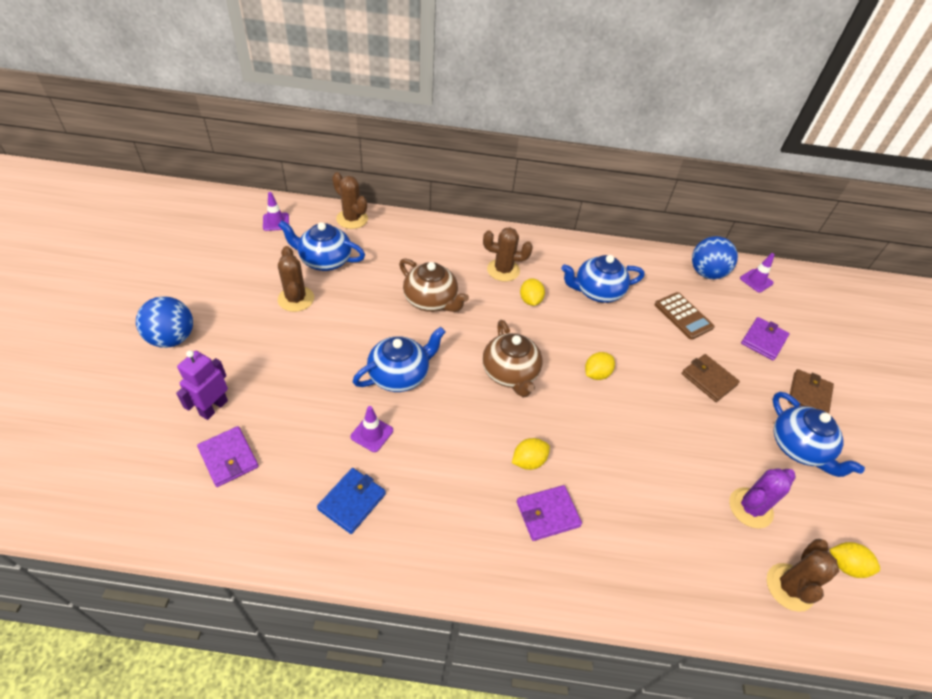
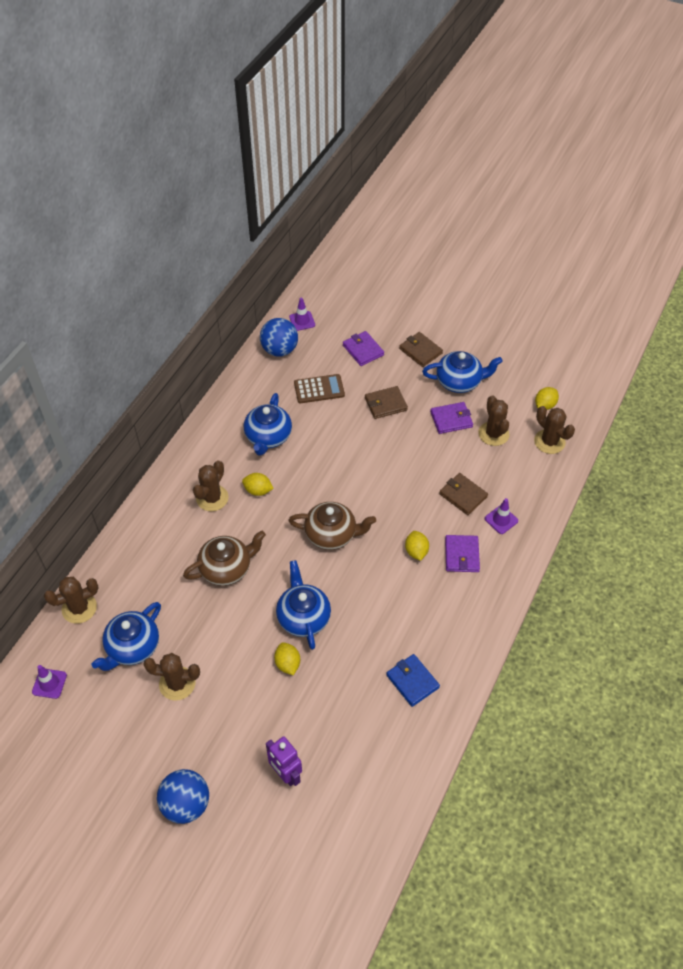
camera: 65 degrees left, 5 degrees up
purple wallet [197,426,259,487] -> purple wallet moved to [430,402,473,434]
purple traffic cone [350,406,393,452] -> purple traffic cone moved to [485,498,518,534]
yellow lemon [585,352,615,380] -> yellow lemon moved to [274,642,300,675]
purple cactus [729,468,796,528] -> brown cactus [478,395,509,446]
none -> brown wallet [439,473,488,515]

